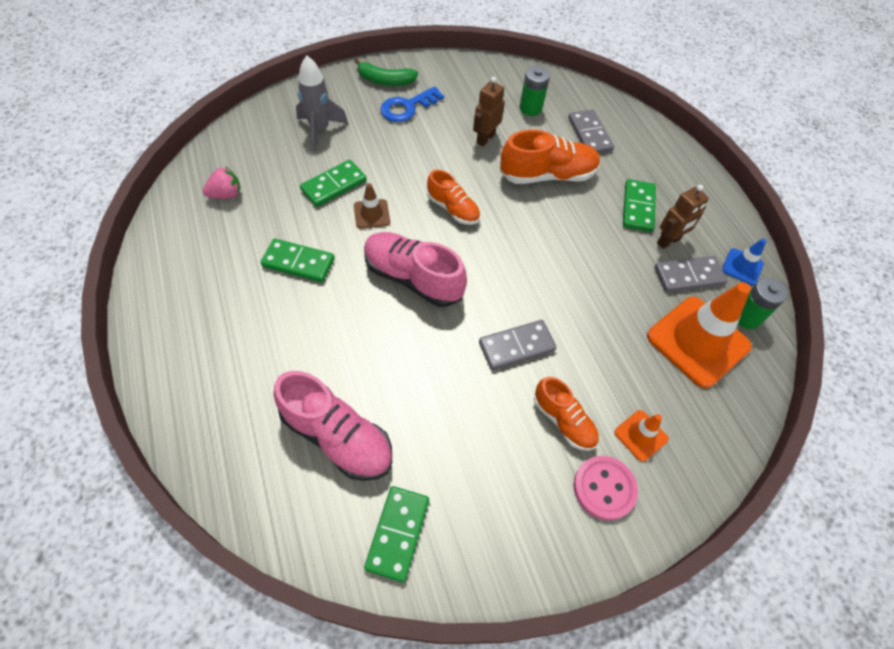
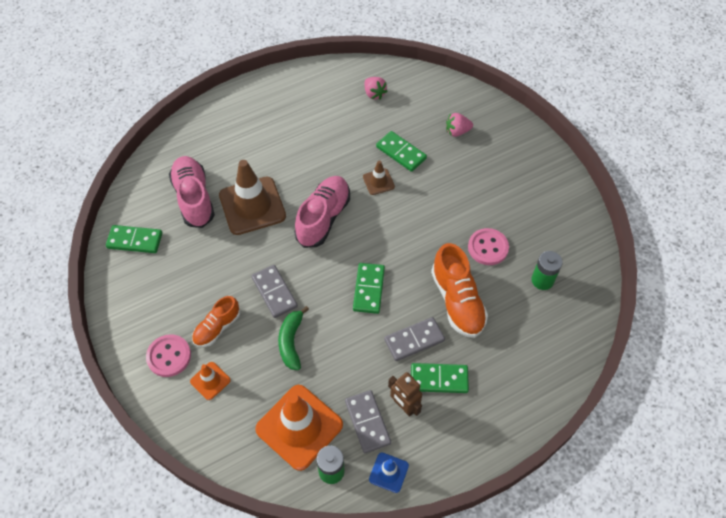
camera: 85 degrees right, 0 degrees up
green domino [260,238,335,282] -> green domino moved to [353,263,385,314]
pink shoe [273,371,392,481] -> pink shoe turned 135 degrees clockwise [169,156,215,228]
grey rocket [296,56,348,152] -> pink strawberry [446,113,473,137]
green banana [354,58,418,86] -> green banana moved to [278,306,309,370]
blue key [380,86,444,122] -> none
orange shoe [427,169,480,225] -> none
brown robot [473,77,505,146] -> pink button [468,228,509,265]
grey domino [568,109,614,153] -> grey domino moved to [384,317,445,361]
none -> brown traffic cone [219,160,286,235]

